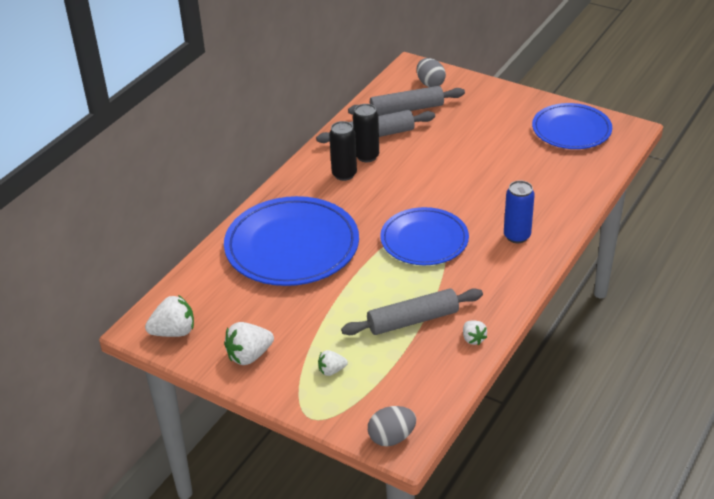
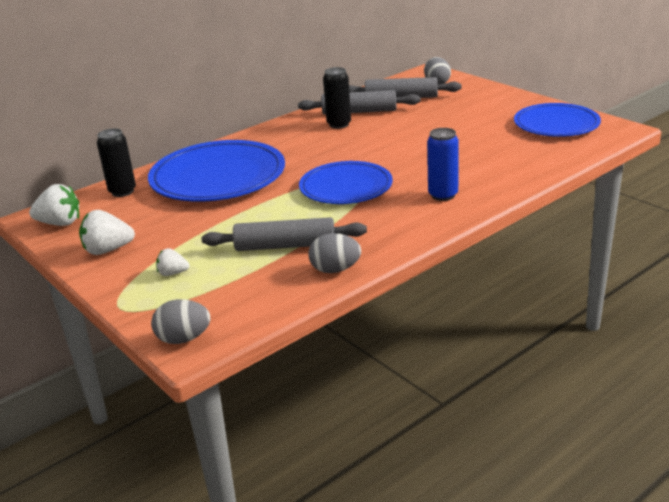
camera: 20 degrees right, 10 degrees down
black can [329,121,357,181] -> black can moved to [97,128,136,197]
white strawberry [463,320,487,345] -> grey egg [308,233,361,273]

